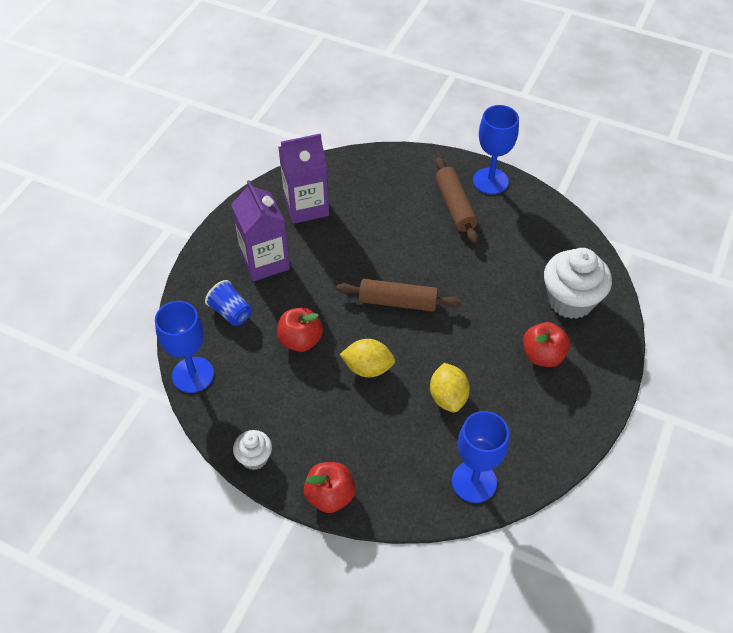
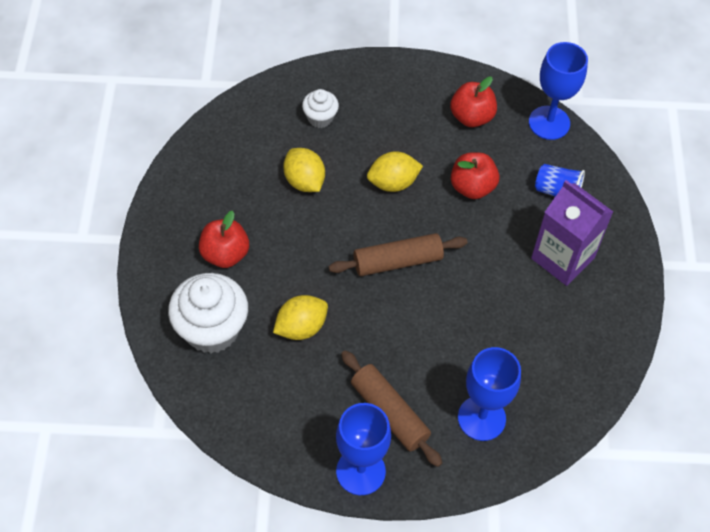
camera: 155 degrees right, 5 degrees up
white cupcake [233,430,272,470] -> white cupcake moved to [302,89,339,128]
purple carton [278,133,329,224] -> none
red apple [304,462,355,513] -> red apple moved to [450,77,497,127]
blue goblet [452,411,509,503] -> blue goblet moved to [458,347,521,441]
none -> yellow lemon [273,295,328,340]

